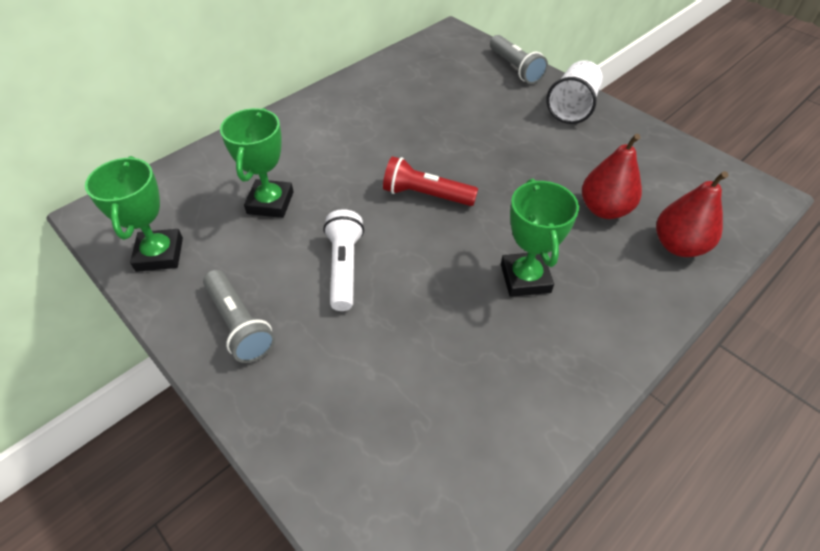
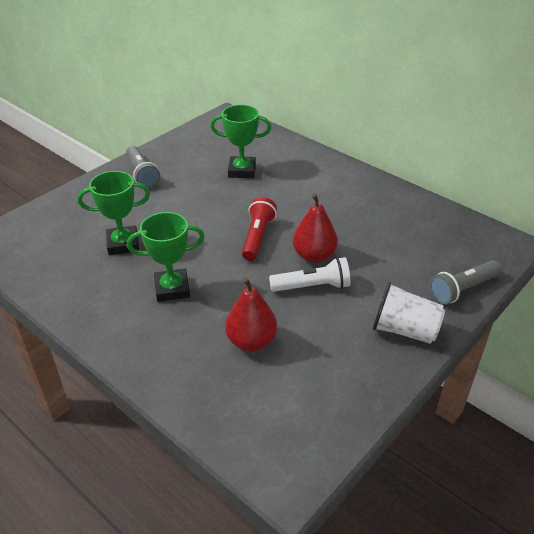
camera: 85 degrees right, 10 degrees down
green trophy [85,156,183,272] -> green trophy moved to [78,171,150,255]
grey flashlight [203,270,275,363] -> grey flashlight turned 75 degrees counterclockwise [126,146,160,188]
white flashlight [323,209,364,311] -> white flashlight moved to [269,257,350,292]
red pear [656,171,728,257] -> red pear moved to [293,194,338,263]

